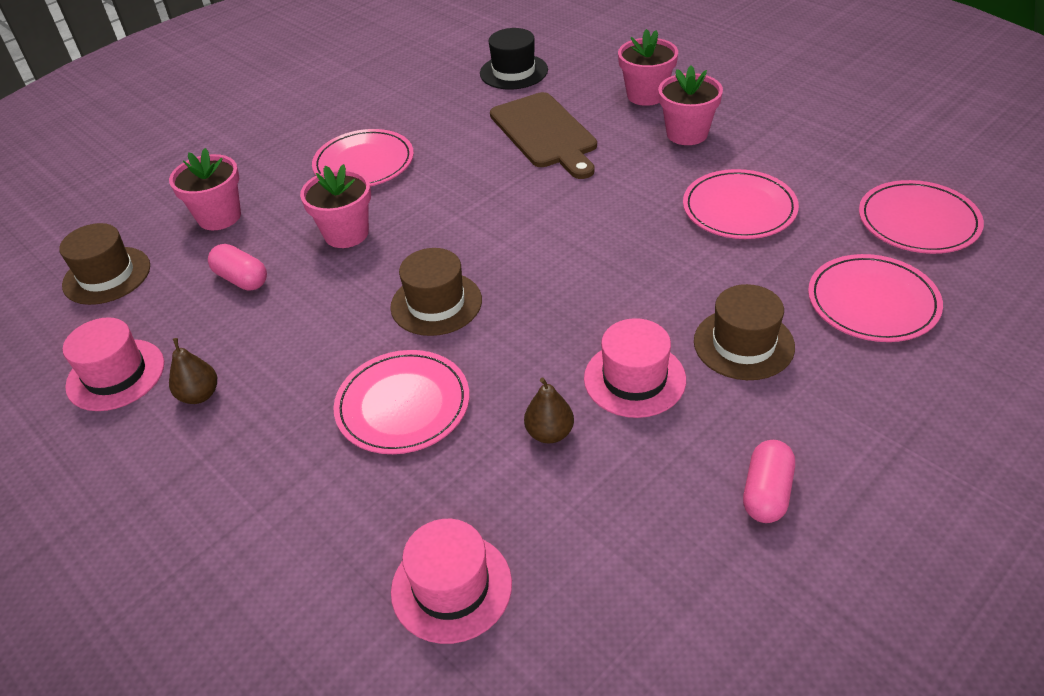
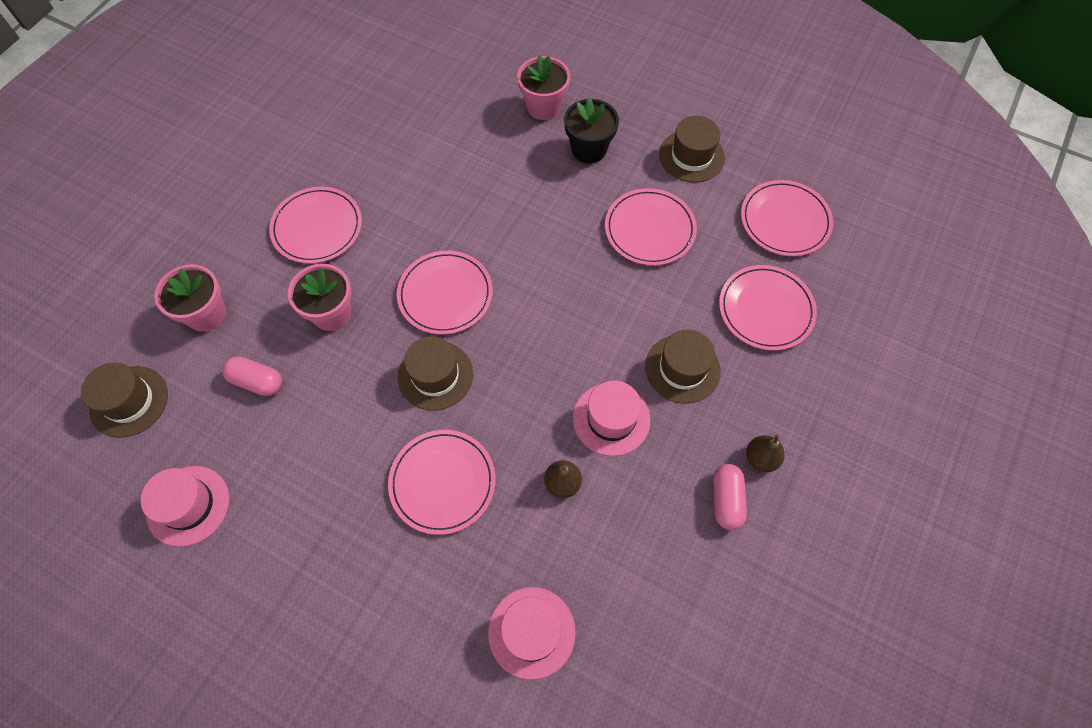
camera: 20 degrees left, 20 degrees up
brown pear [169,338,217,404] -> brown pear moved to [746,434,785,472]
black hat [480,28,548,89] -> none
brown cutting board [490,92,597,179] -> none
pink flower pot [658,65,723,145] -> black flower pot [564,98,619,164]
none -> pink plate [397,251,493,335]
none -> brown hat [659,116,725,183]

